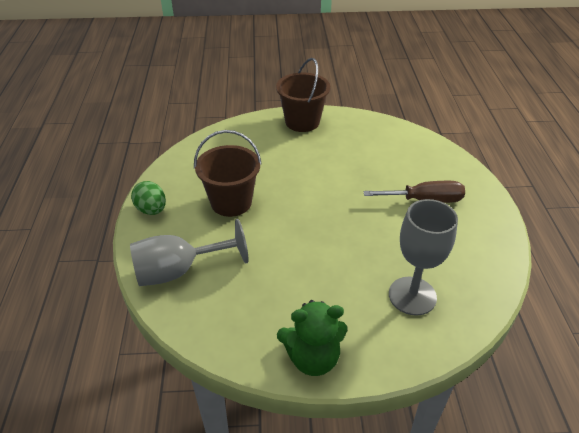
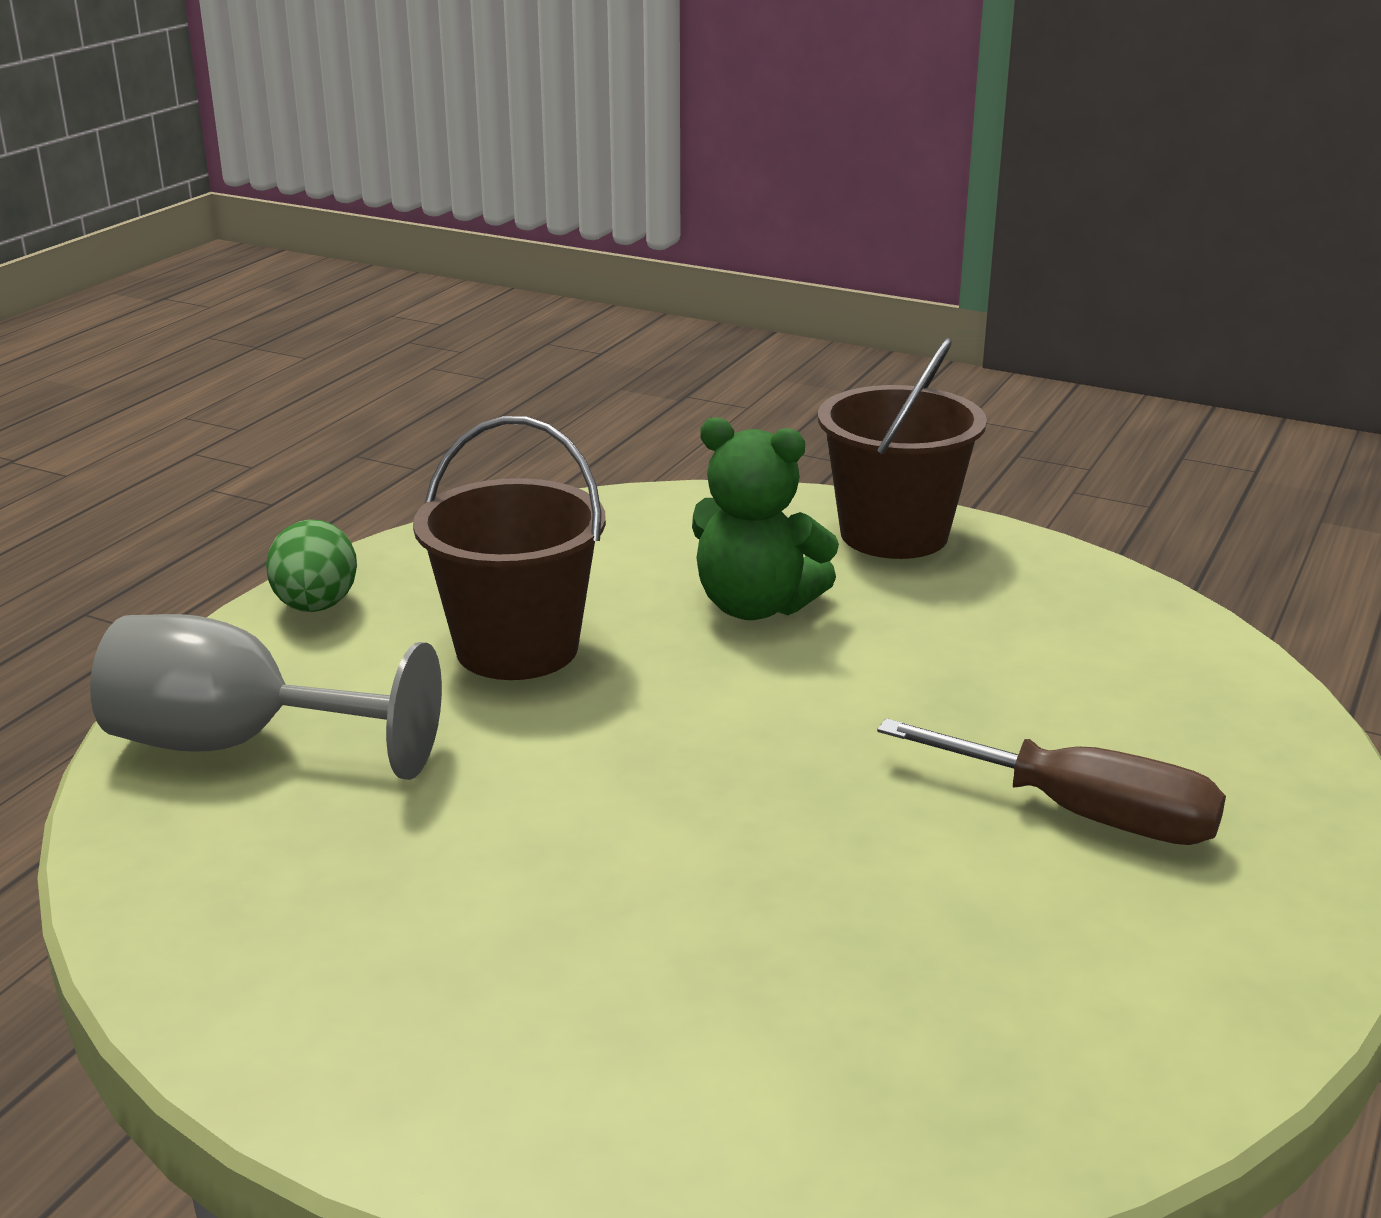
camera: 30 degrees right, 15 degrees down
green teddy bear [277,300,347,376] -> green teddy bear moved to [692,417,839,620]
grey goblet [389,199,458,316] -> none

